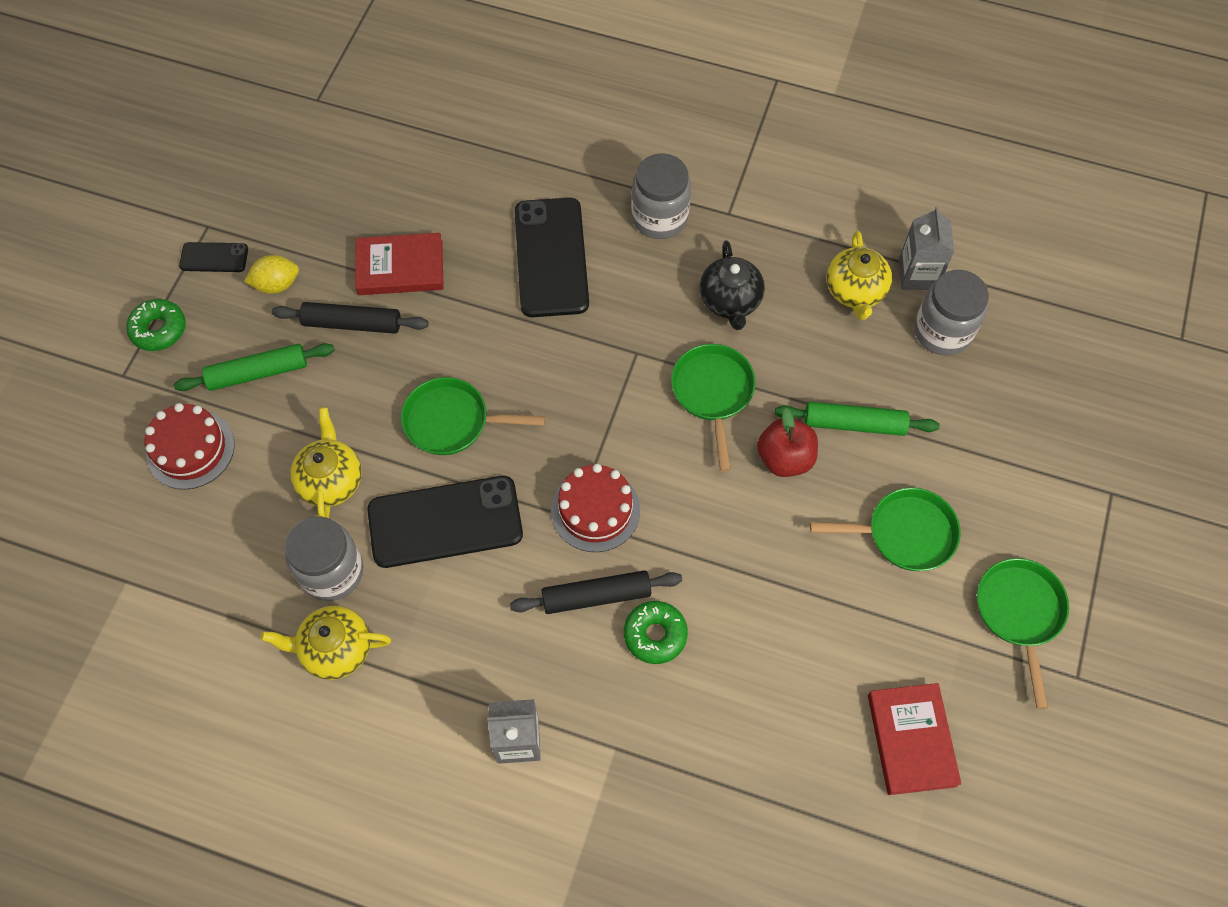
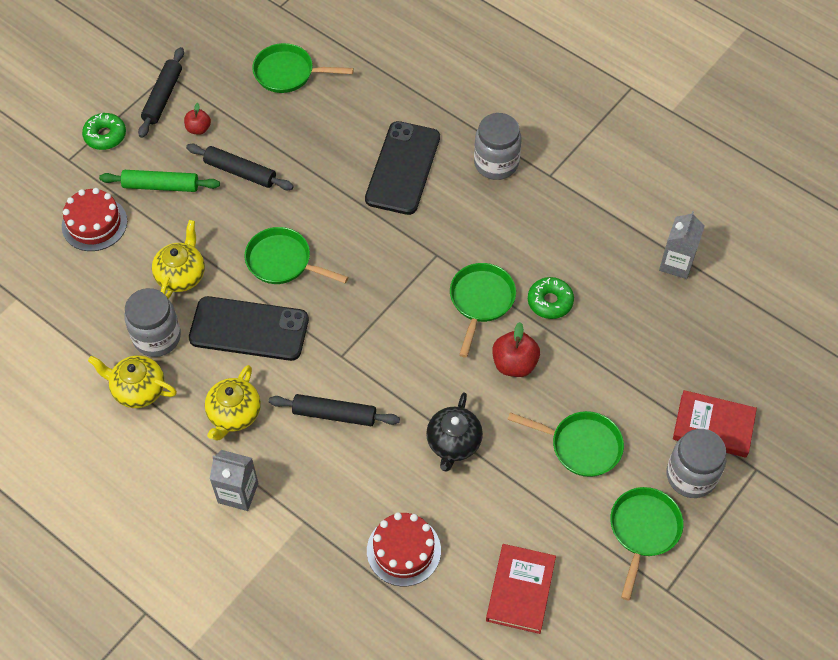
camera: 20 degrees right, 5 degrees down
black phone [179,242,248,272] -> black rolling pin [138,47,184,138]
yellow lemon [244,255,299,294] -> red apple [184,103,211,135]
red book [355,233,444,295] -> red book moved to [673,390,757,458]
red cake [551,464,640,552] -> red cake moved to [367,512,441,586]
green donut [624,601,688,664] -> green donut moved to [528,277,574,319]
black teapot [699,240,765,330] -> black teapot moved to [426,392,483,472]
green rolling pin [775,402,940,436] -> none
yellow teapot [826,230,892,320] -> yellow teapot moved to [205,365,261,441]
grey jar [914,270,989,355] -> grey jar moved to [666,429,727,498]
none -> green pan [252,43,354,93]

